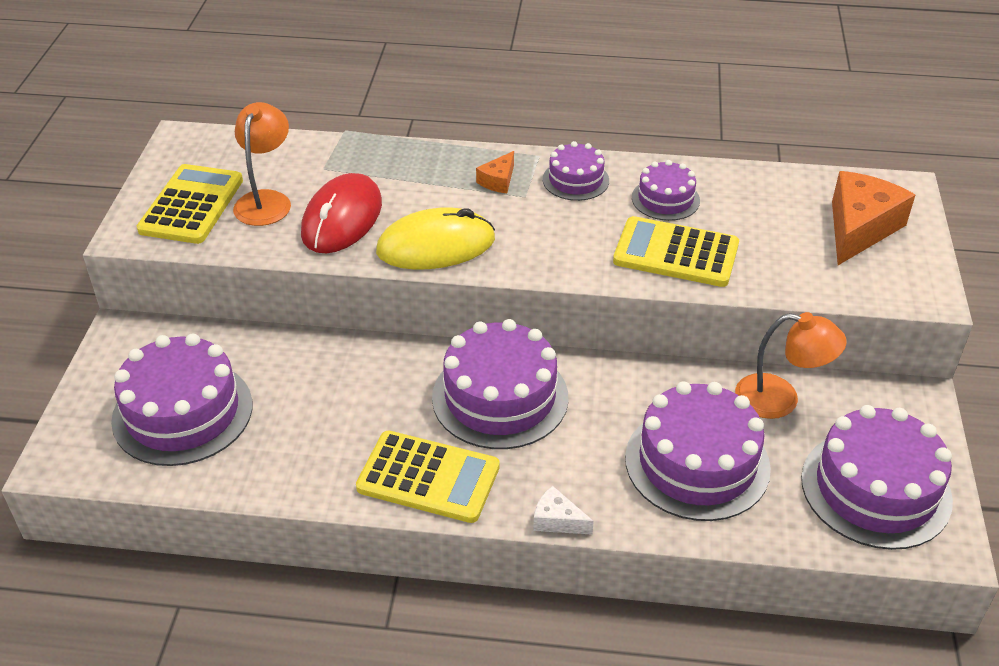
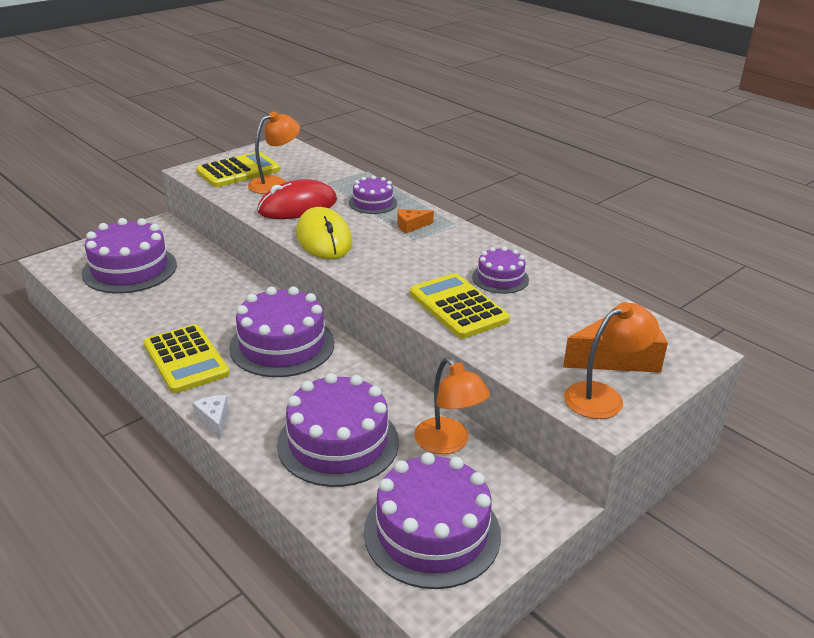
camera: 40 degrees right, 10 degrees down
yellow mouse [376,207,495,270] -> yellow mouse turned 45 degrees clockwise [296,207,352,259]
purple cake [543,141,609,201] -> purple cake moved to [349,176,397,214]
none -> orange lamp [564,302,659,419]

